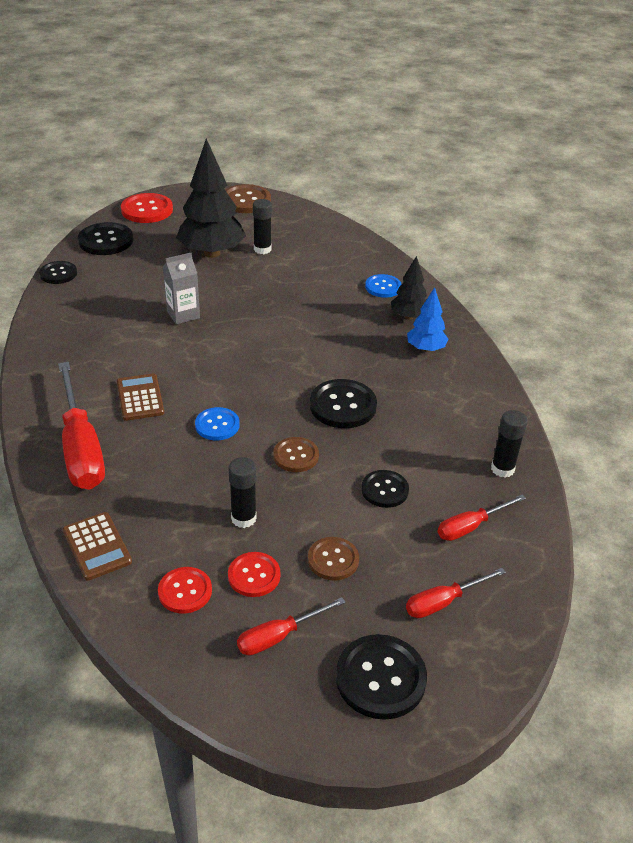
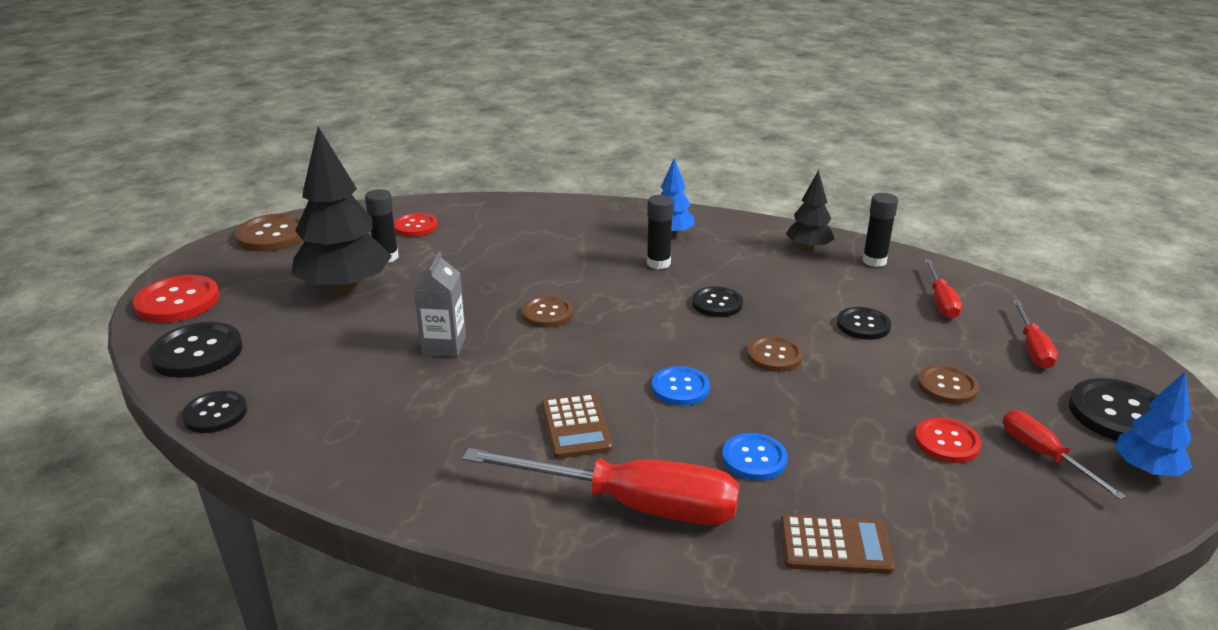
camera: 55 degrees left, 10 degrees down
brown calculator [117,373,164,421] -> brown calculator turned 120 degrees counterclockwise [541,393,613,459]
red button [158,567,212,613] -> red button moved to [394,213,438,237]
black glue stick [229,457,257,528] -> black glue stick moved to [647,195,674,269]
red screwdriver [237,597,346,655] -> red screwdriver turned 150 degrees clockwise [1003,410,1126,500]
black button [310,379,377,428] -> black button [692,286,743,317], size x0.64
blue button [365,274,402,298] -> blue button moved to [722,433,788,481]
black tree [391,256,427,320] -> black tree moved to [786,170,835,251]
none -> brown button [522,296,573,328]
none -> blue tree [1115,372,1192,476]

